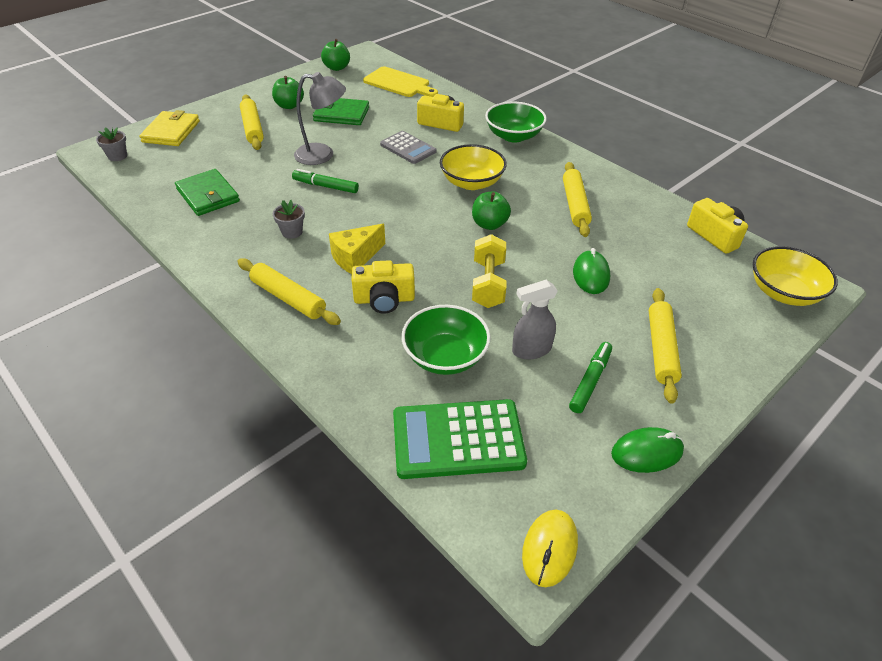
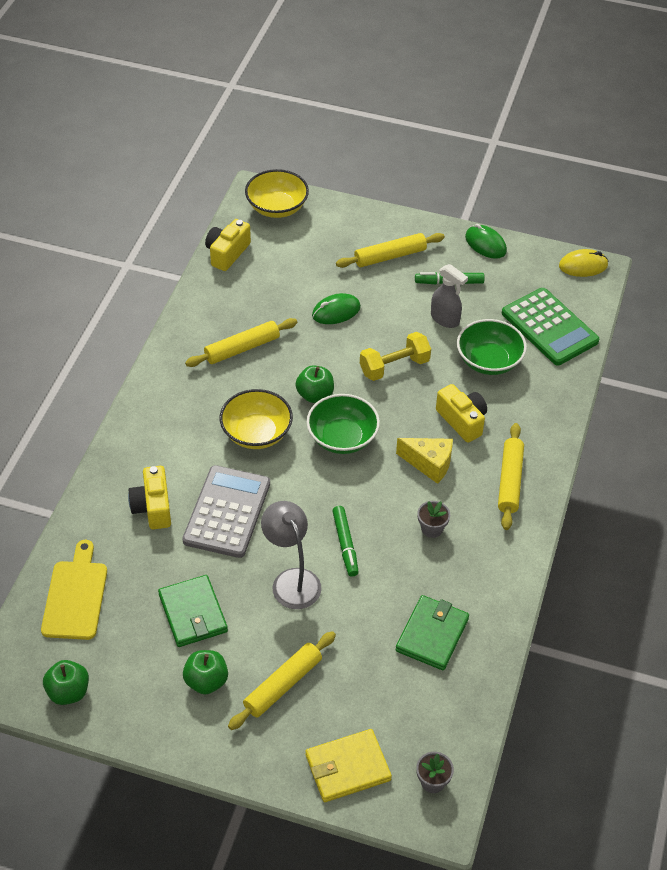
camera: 120 degrees left, 5 degrees up
grey calculator [380,131,437,164] -> grey calculator [182,465,270,558], size x1.59
green bowl [485,102,547,142] -> green bowl moved to [306,394,380,454]

